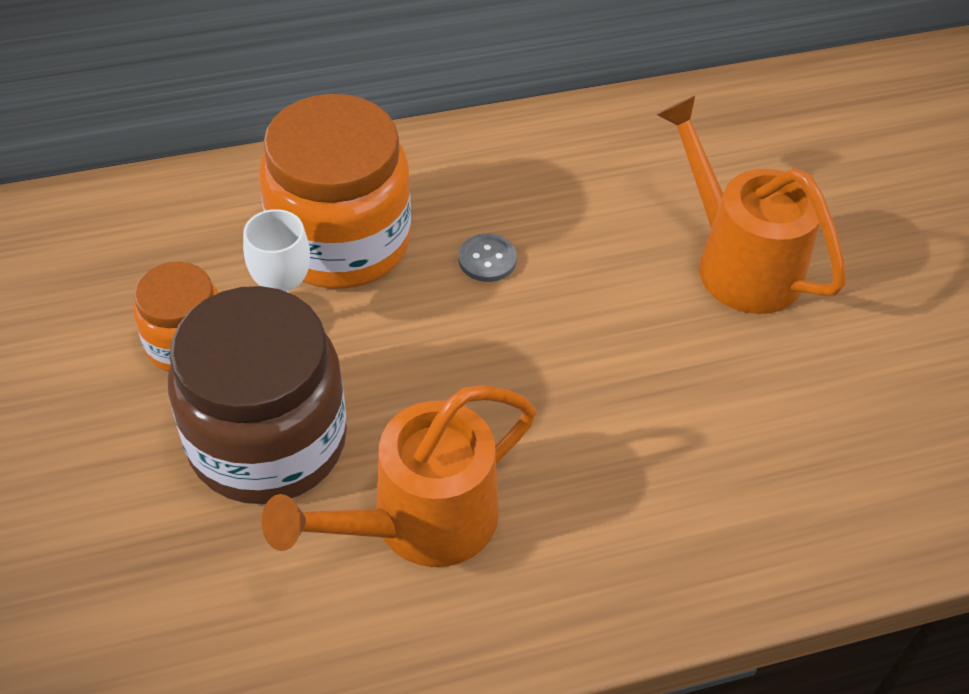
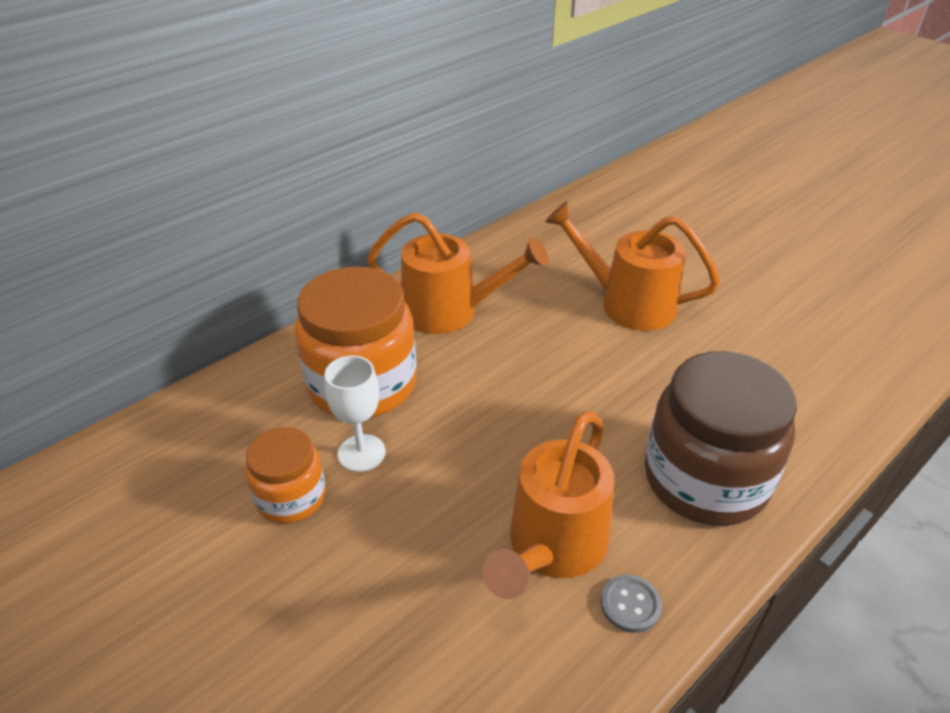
camera: 25 degrees left, 10 degrees down
brown jar [168,286,347,504] -> brown jar moved to [645,351,797,526]
grey button [458,234,517,282] -> grey button moved to [601,575,662,633]
none -> orange watering can [367,212,549,334]

